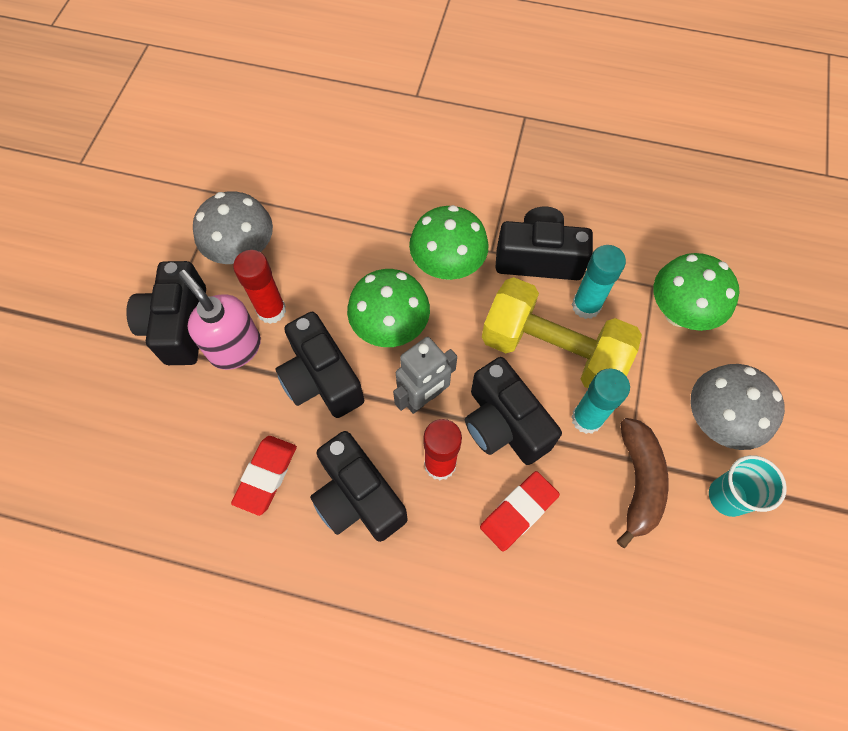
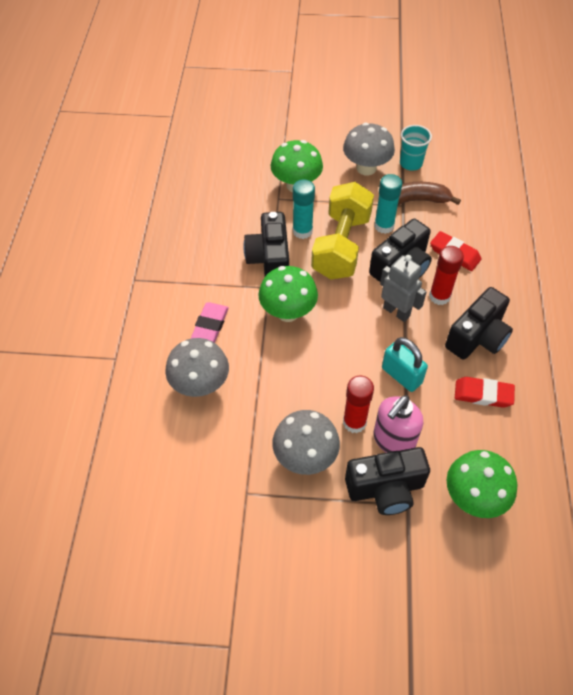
camera: 100 degrees left, 10 degrees down
black camera [275,312,364,418] -> turquoise padlock [382,337,428,392]
green mushroom [347,269,430,347] -> green mushroom moved to [447,450,518,518]
none -> grey mushroom [165,338,229,397]
none -> pink eraser [191,302,229,343]

